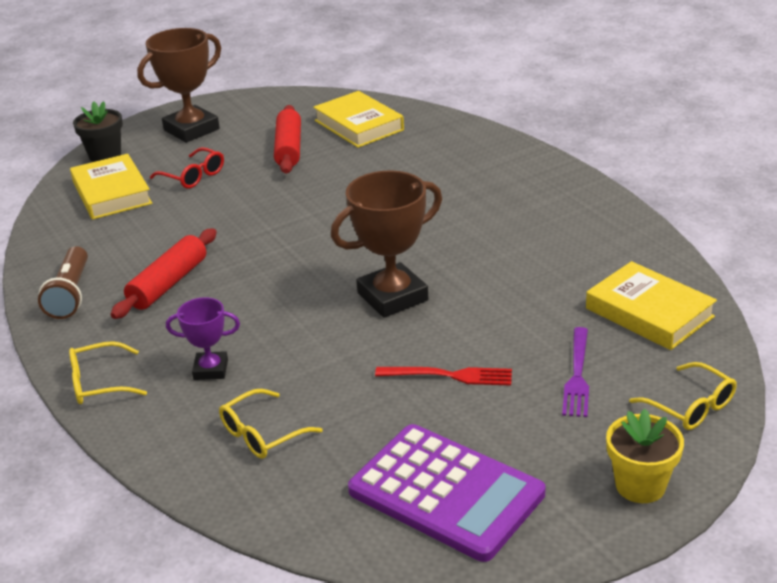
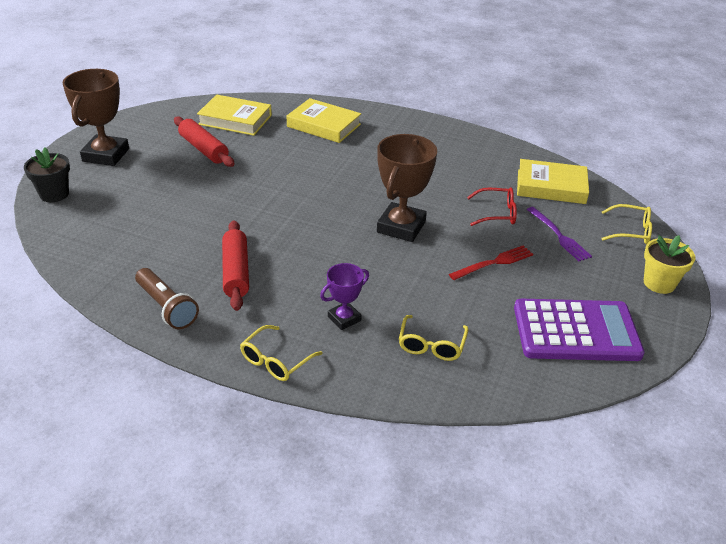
camera: 40 degrees left, 5 degrees up
yellow book [70,154,152,220] -> yellow book moved to [287,98,361,143]
red glasses [150,147,224,188] -> red glasses moved to [467,188,517,226]

